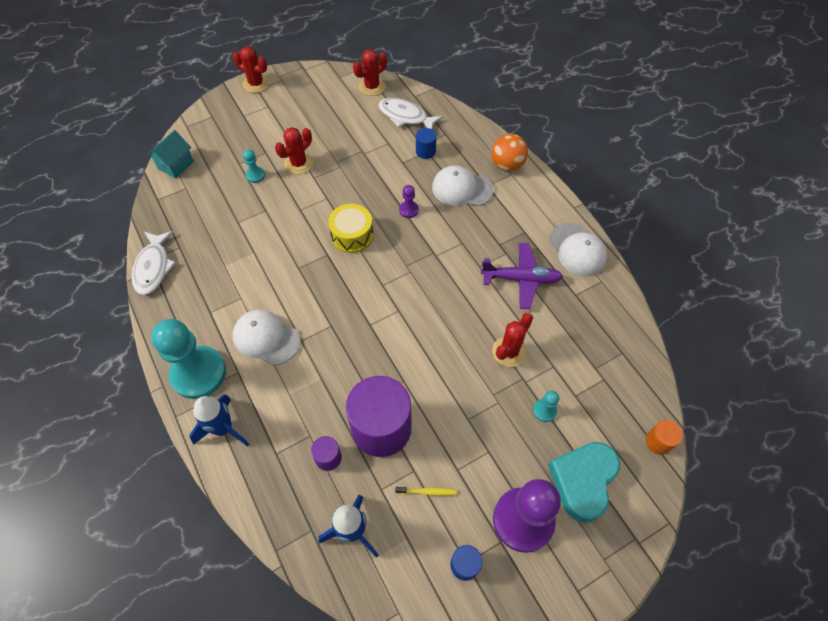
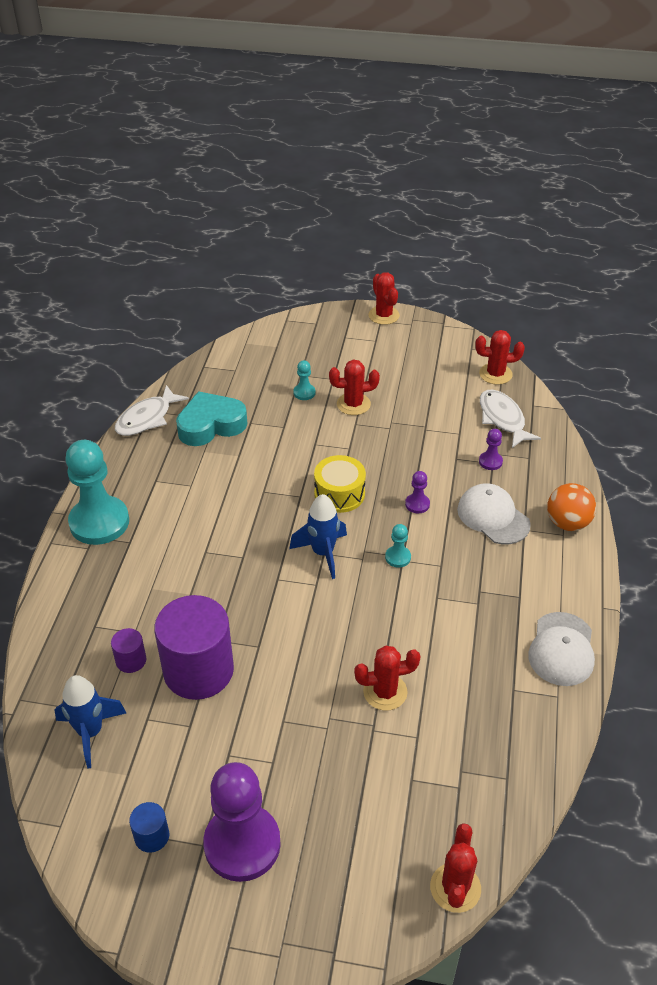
camera: 40 degrees right, 15 degrees down
turquoise house [147,130,194,179] -> none
blue rocket [189,395,250,447] -> blue rocket moved to [289,494,347,579]
white cap [233,310,301,366] -> none
yellow toothbrush [395,487,457,496] -> none
blue cylinder [416,128,437,159] -> purple pawn [479,429,503,470]
purple plane [481,243,563,309] -> none
turquoise pawn [533,391,559,422] -> turquoise pawn moved to [385,524,411,568]
turquoise heart [548,442,620,523] -> turquoise heart moved to [176,391,247,446]
orange cylinder [646,420,683,455] -> red cactus [430,823,481,913]

